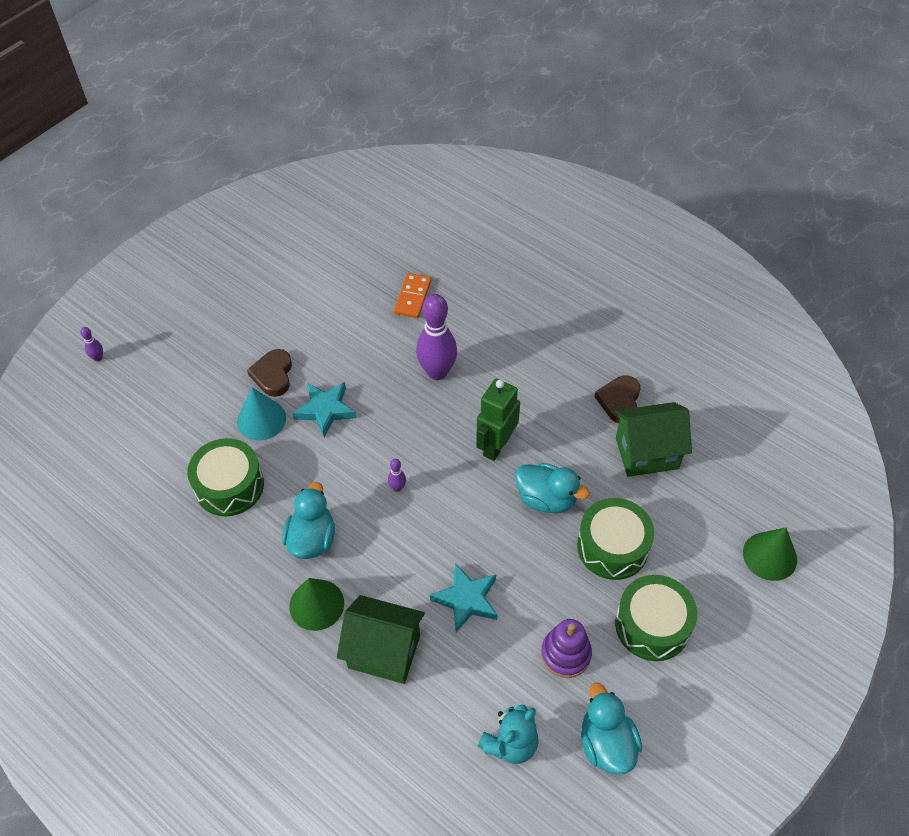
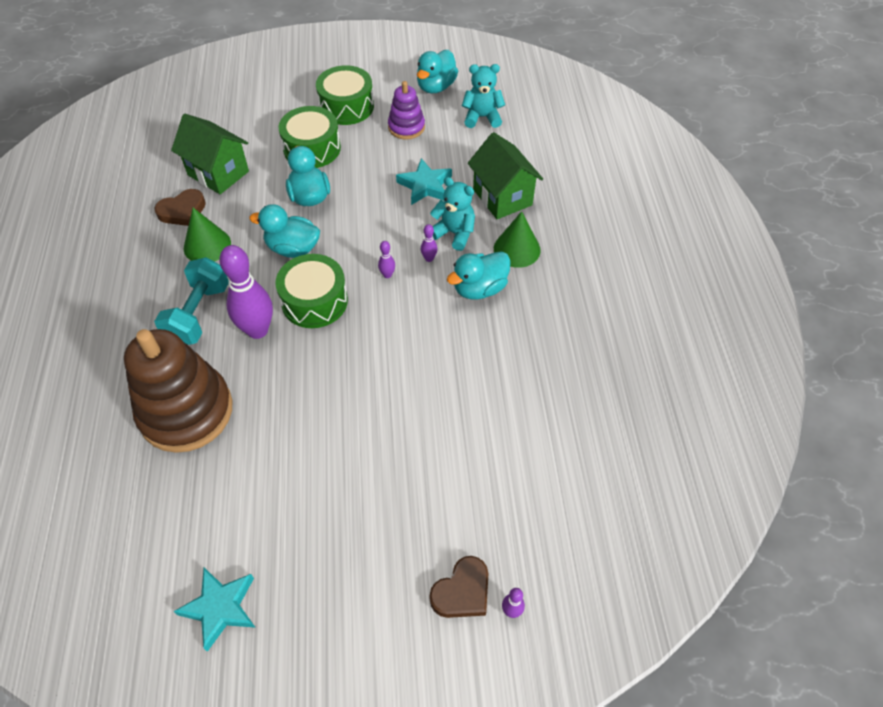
camera: 135 degrees left, 0 degrees up
green drum [187,438,264,516] -> green drum moved to [276,254,348,328]
turquoise cone [237,387,286,441] -> none
brown heart [247,349,292,397] -> brown heart moved to [429,556,488,618]
turquoise star [292,382,356,437] -> turquoise star moved to [174,568,256,652]
orange domino [394,273,431,318] -> brown stacking toy [124,329,233,453]
green robot [476,379,520,461] -> turquoise duck [249,204,320,258]
green cone [743,527,797,581] -> green cone moved to [184,208,231,262]
none -> turquoise dumbbell [154,257,229,345]
none -> purple bowling pin [421,224,438,262]
none -> turquoise teddy bear [430,177,475,251]

